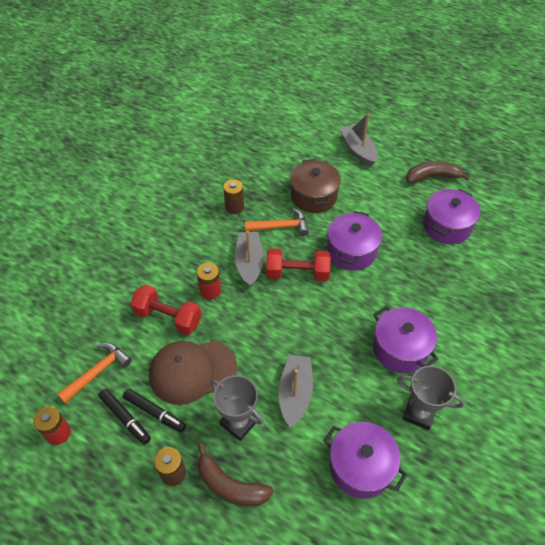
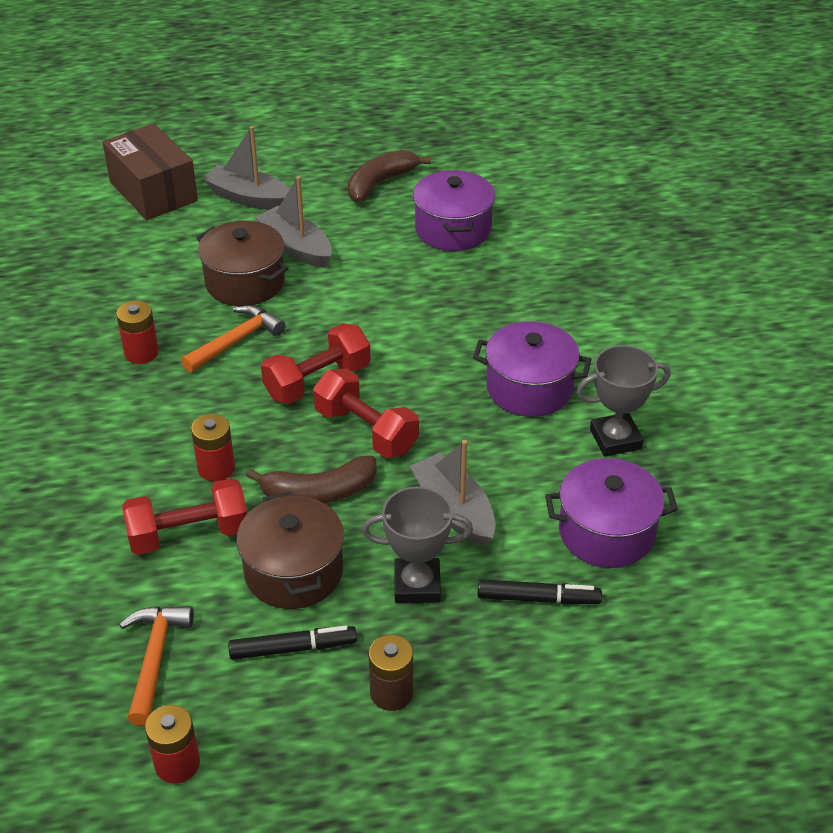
camera: 40 degrees left, 10 degrees down
black marker [98,388,151,445] -> black marker moved to [477,579,602,605]
brown cap [149,341,237,405] -> brown pot [236,491,344,609]
brown banana [197,444,274,506] -> brown banana moved to [246,456,377,503]
brown battery [223,179,244,214] -> red battery [116,301,159,364]
grey boat [235,231,264,287] -> grey boat moved to [255,176,332,268]
purple pot [327,211,382,270] -> none
none -> brown box [103,123,198,220]
none -> red dumbbell [313,368,419,458]

